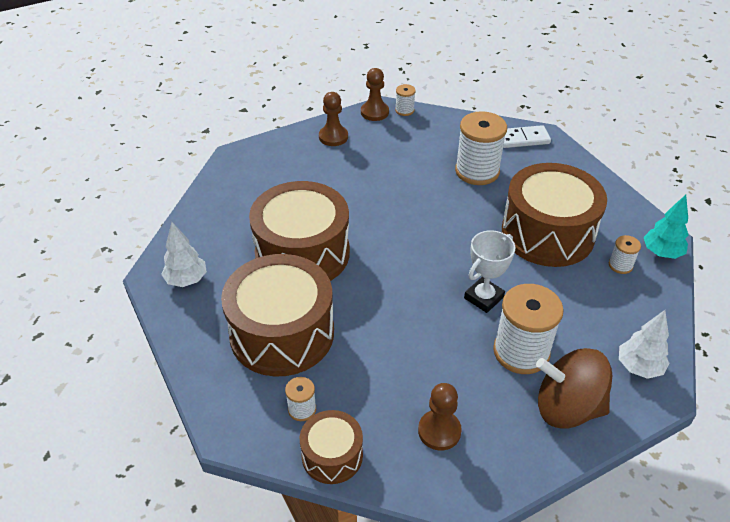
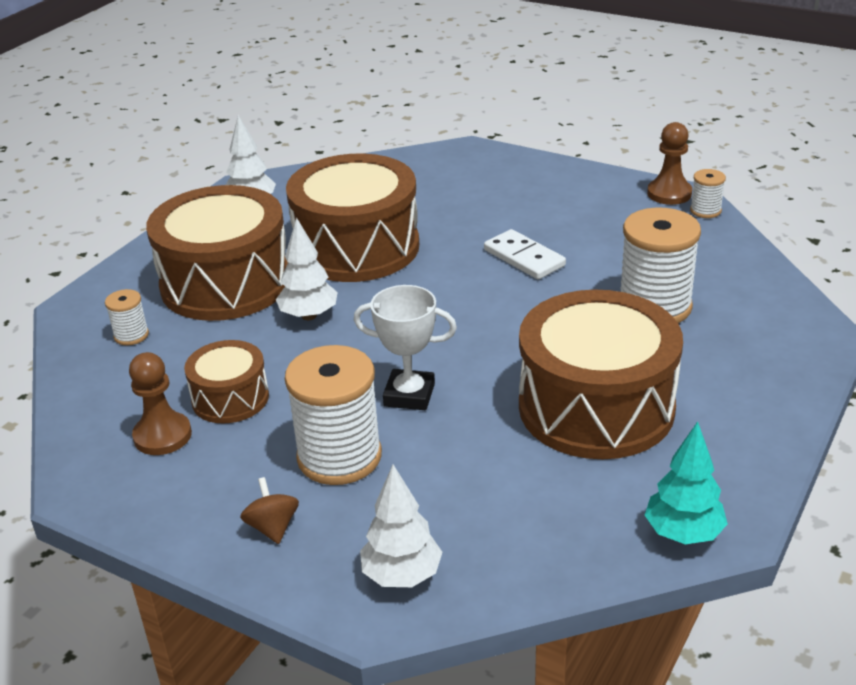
camera: 60 degrees right, 10 degrees down
brown drum [300,410,363,484] -> brown drum moved to [184,340,269,423]
brown pawn [319,92,348,146] -> none
white domino [503,125,551,148] -> white domino moved to [484,229,566,279]
brown spinning top [536,348,613,429] -> brown spinning top [240,477,299,544], size x0.45
white spool [609,235,641,274] -> none
none -> white tree [276,218,338,320]

